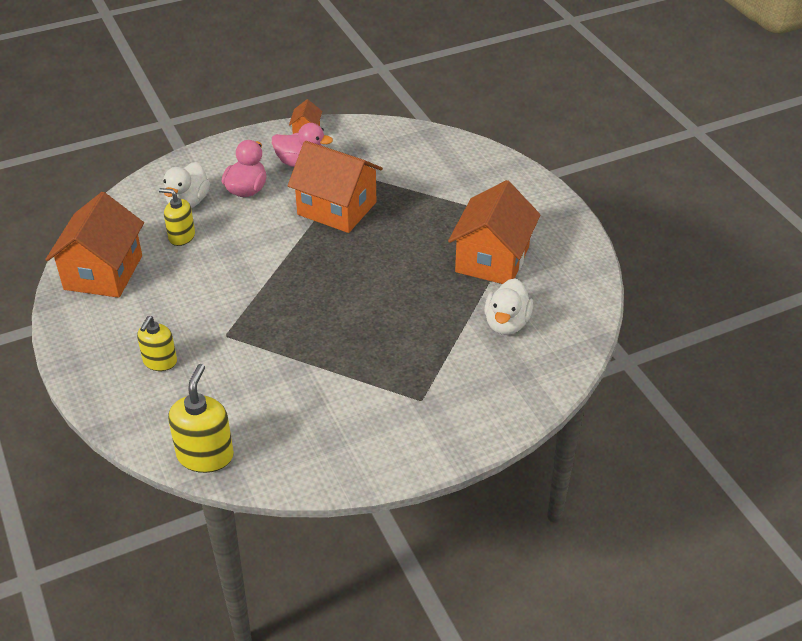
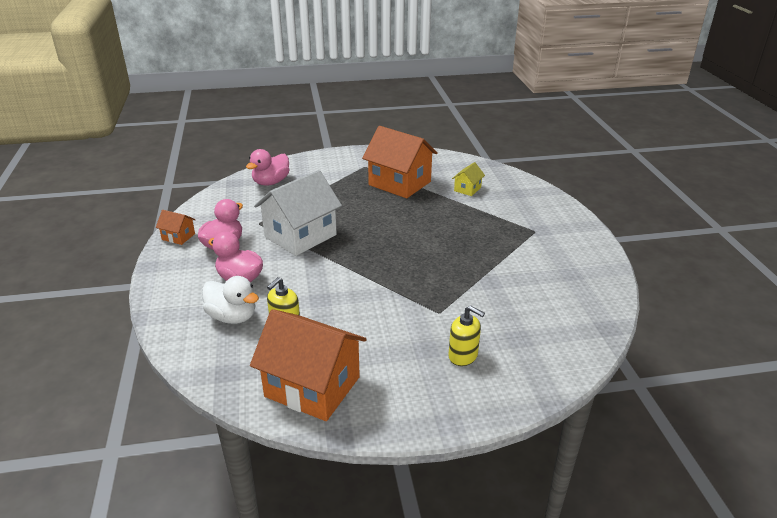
camera: 75 degrees left, 10 degrees down
yellow soap dispenser [168,364,234,473] -> none
orange house [288,141,383,233] -> white house [254,170,342,256]
white duck [484,278,533,335] -> yellow house [452,162,485,196]
none -> pink duck [246,149,289,186]

